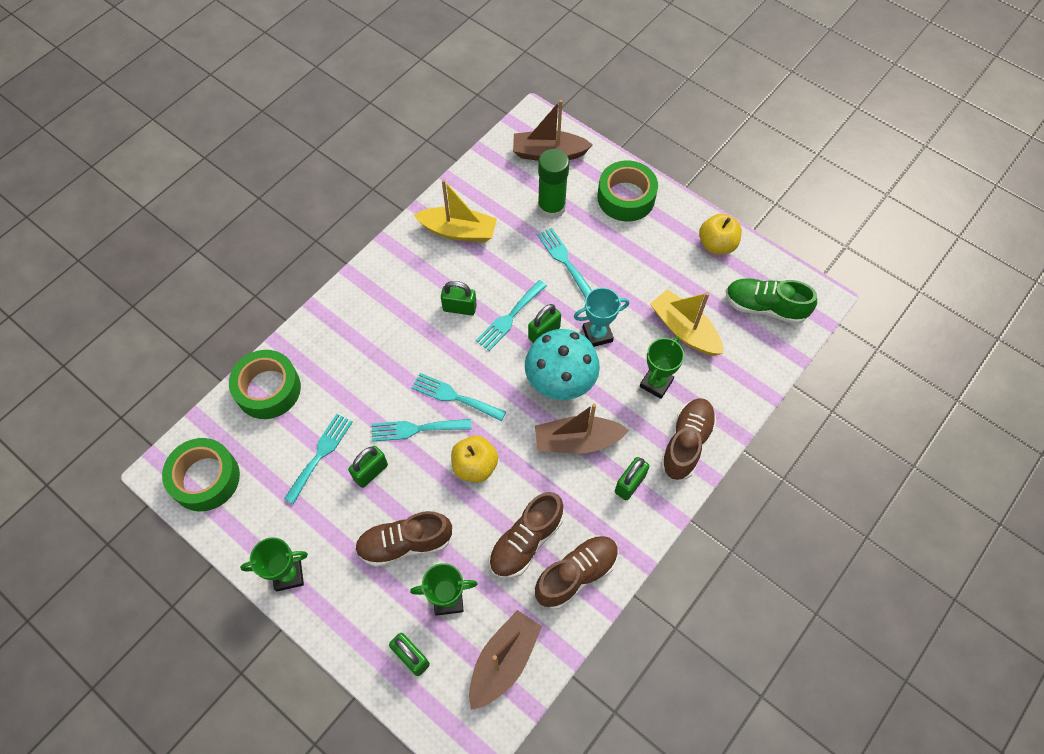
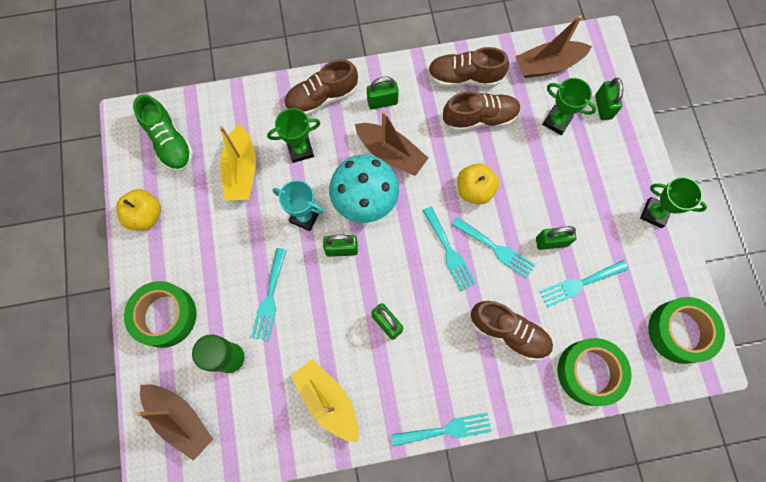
camera: 140 degrees left, 10 degrees up
brown shoe [355,511,452,567] -> brown shoe moved to [471,301,553,360]
turquoise fork [476,280,547,351] -> turquoise fork moved to [392,413,491,446]

